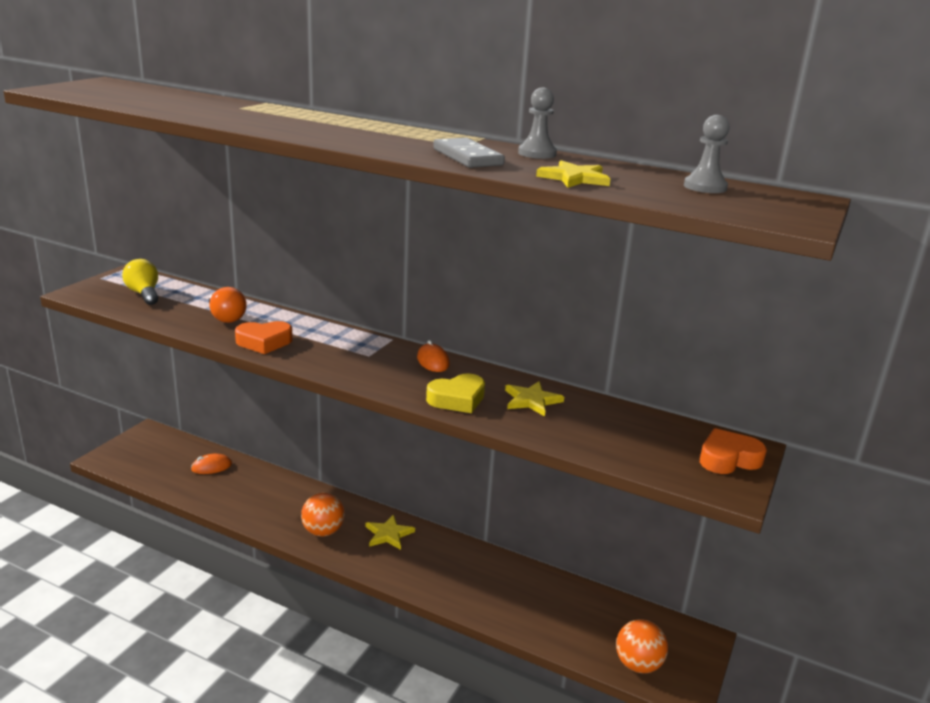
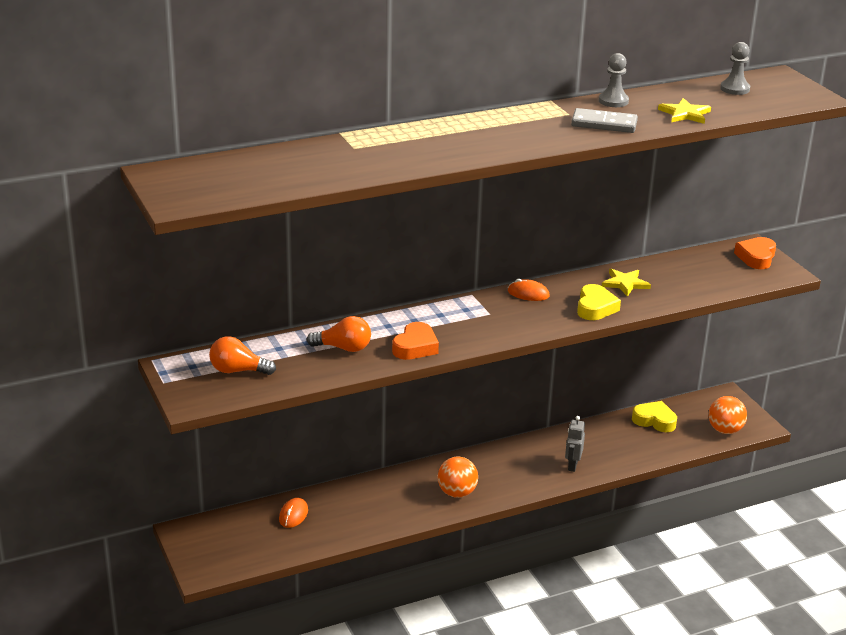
camera: 50 degrees left, 5 degrees up
yellow light bulb [122,259,158,305] -> orange light bulb [209,336,276,375]
yellow star [366,515,415,550] -> none
none -> grey robot [565,416,585,472]
none -> yellow heart [632,401,677,432]

